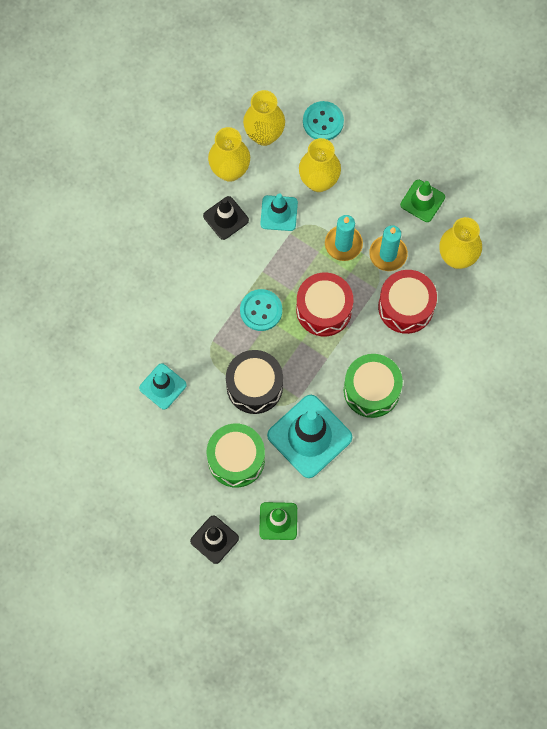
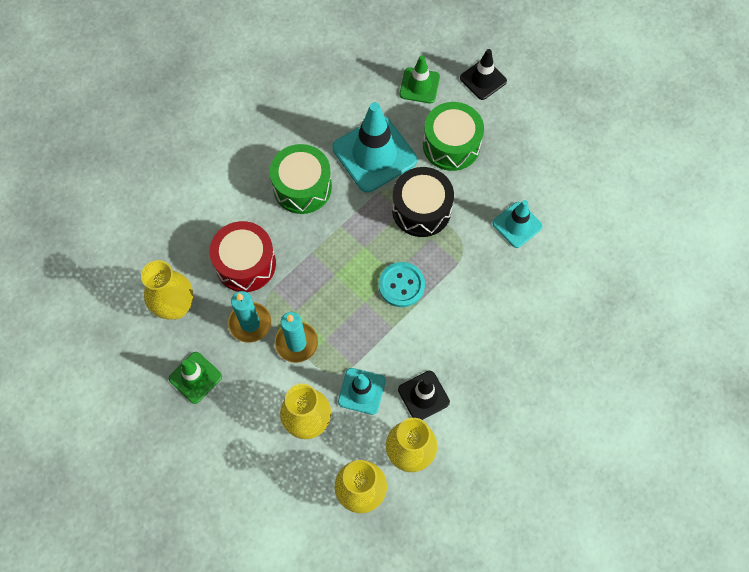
camera: 170 degrees left, 5 degrees down
red drum [296,273,353,336] -> none
turquoise button [303,101,344,140] -> none

